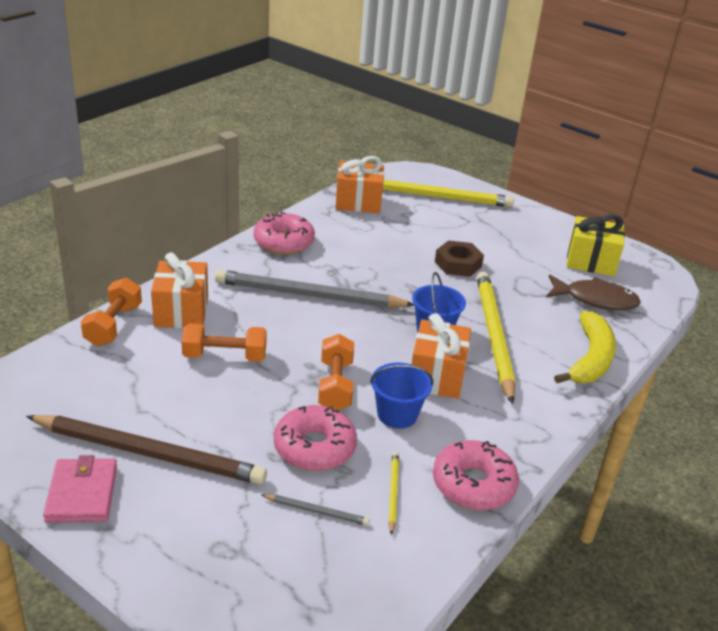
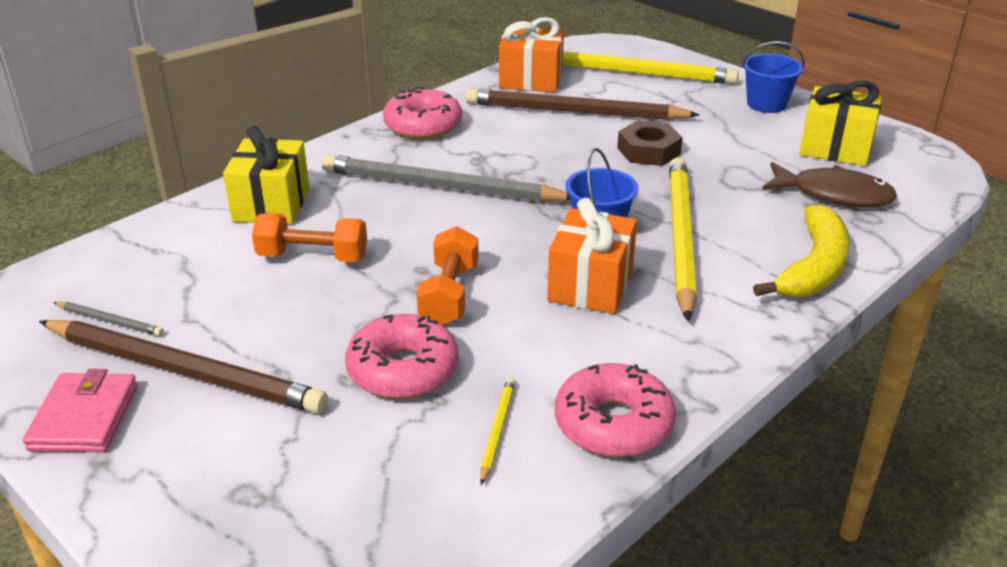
camera: 10 degrees right, 0 degrees up
orange dumbbell [81,278,142,346] -> none
orange gift [151,252,208,328] -> yellow gift [223,126,309,224]
grey pencil [262,494,370,526] -> grey pencil moved to [53,302,164,336]
blue bucket [370,363,433,429] -> blue bucket moved to [742,41,805,113]
none -> brown pencil [466,88,699,120]

